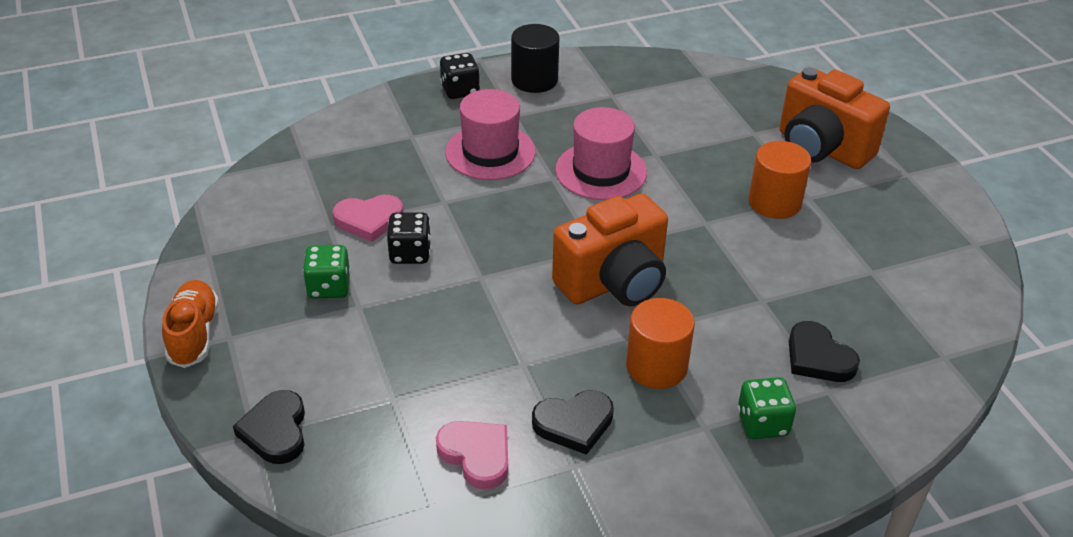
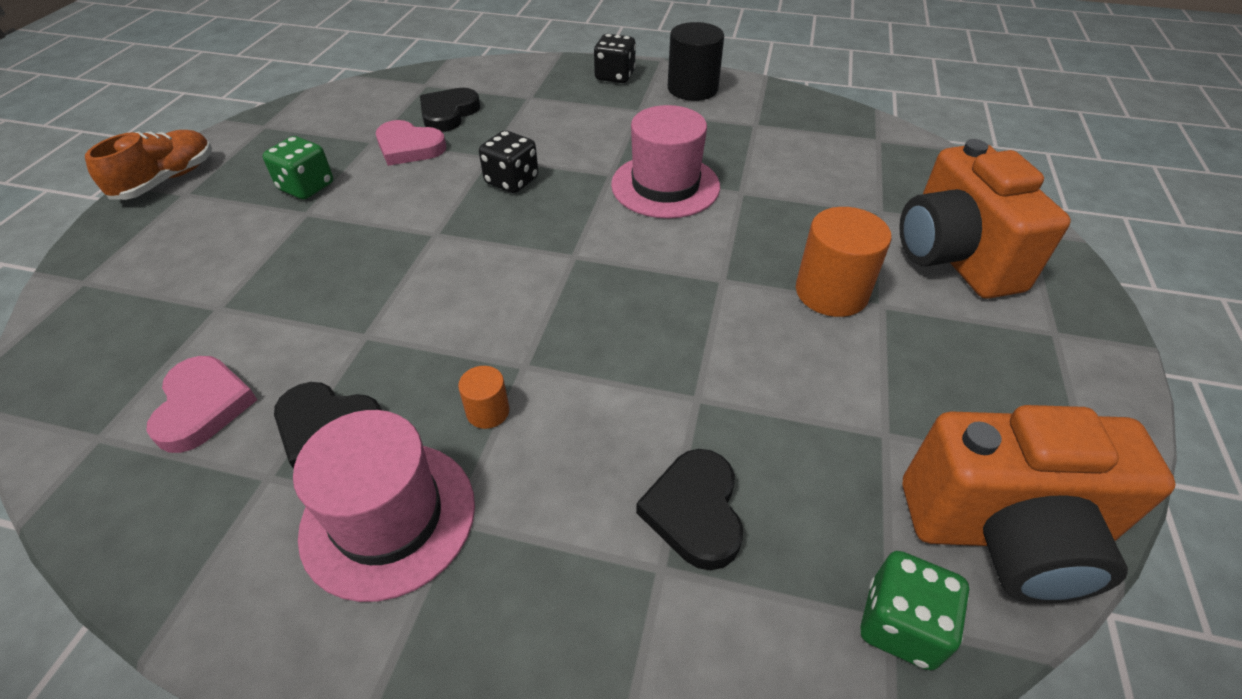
camera: 35 degrees right, 5 degrees up
black heart [233,390,305,464] -> black heart moved to [420,88,480,132]
black dice [387,212,431,264] -> black dice moved to [479,130,538,193]
pink hat [445,89,536,180] -> pink hat moved to [293,410,475,602]
orange camera [552,194,668,306] -> orange camera moved to [903,405,1176,603]
orange cylinder [626,298,695,389] -> orange cylinder [458,366,509,429], size x0.51
green dice [738,377,796,439] -> green dice moved to [860,551,969,670]

